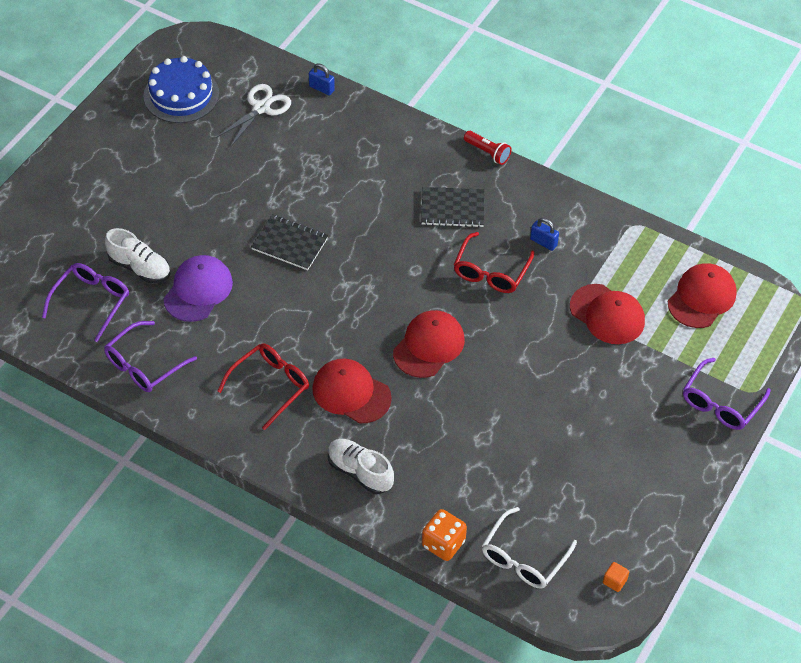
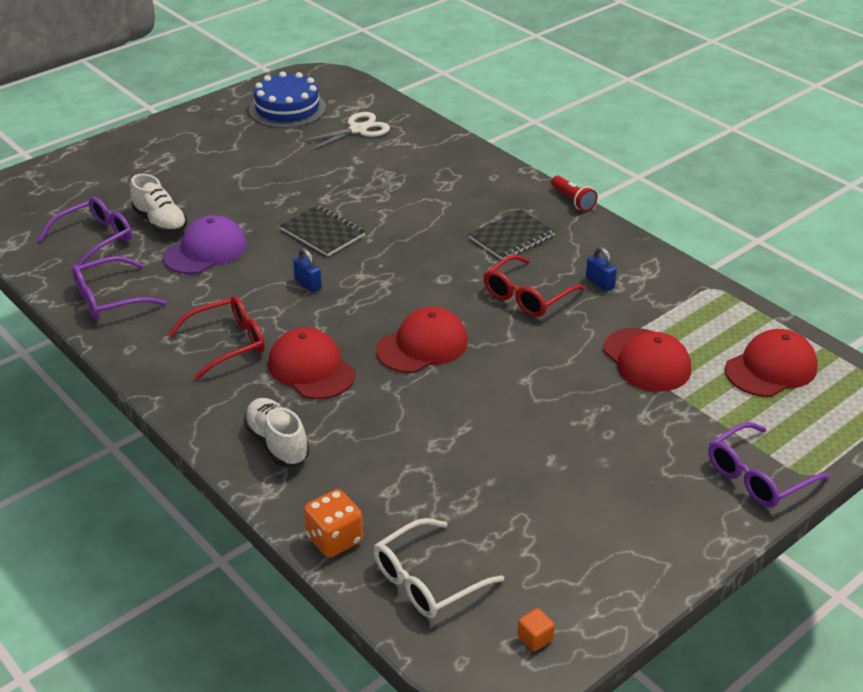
camera: 20 degrees right, 15 degrees down
blue padlock [309,63,335,95] -> blue padlock moved to [293,248,322,293]
black notebook [421,187,484,228] -> black notebook turned 60 degrees counterclockwise [469,209,556,260]

